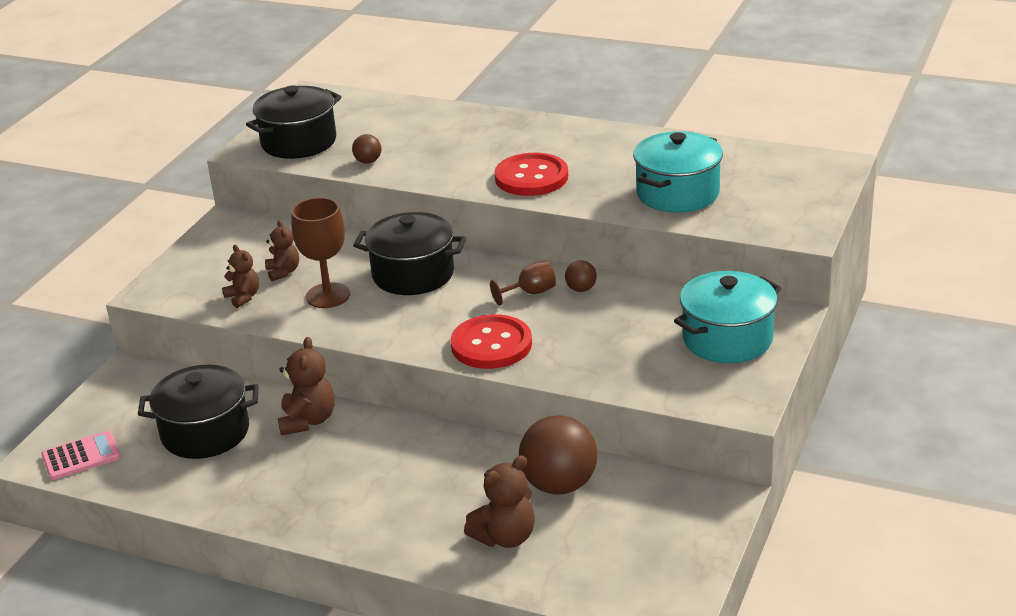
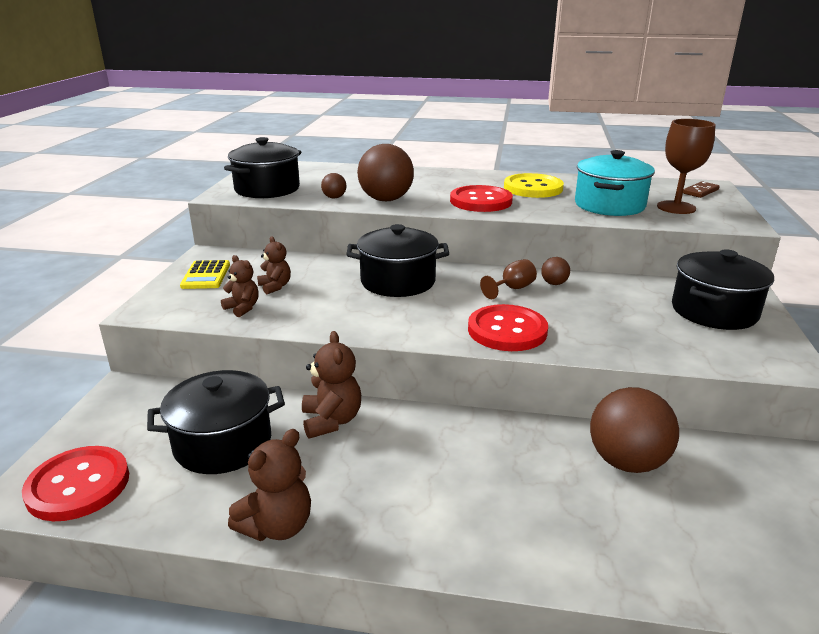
camera: 15 degrees left, 5 degrees down
pink calculator [41,431,121,480] -> red button [22,446,129,521]
brown goblet [291,197,350,308] -> brown goblet moved to [657,119,716,214]
brown teddy bear [464,455,535,548] -> brown teddy bear moved to [228,429,311,541]
turquoise pot [674,271,782,363] -> black pot [672,249,774,330]
none -> yellow calculator [180,260,230,289]
none -> brown ball [357,144,414,201]
none -> yellow button [504,173,564,198]
none -> brown domino [683,181,720,198]

